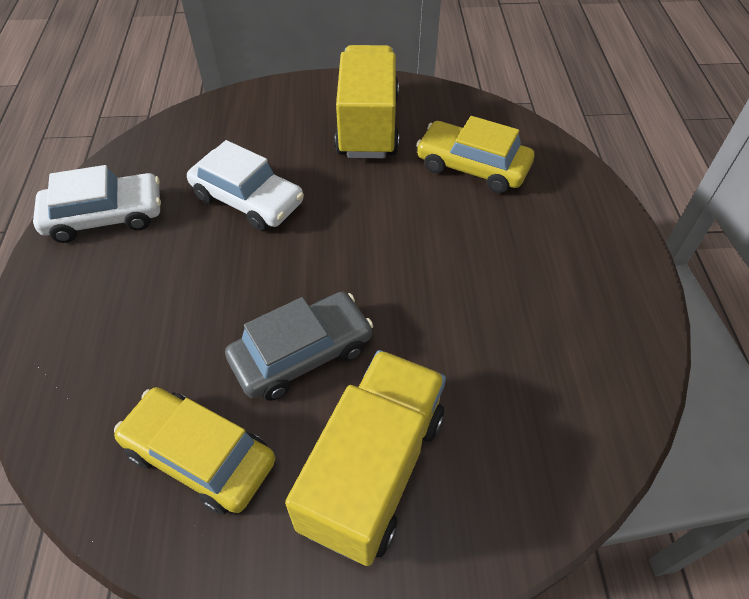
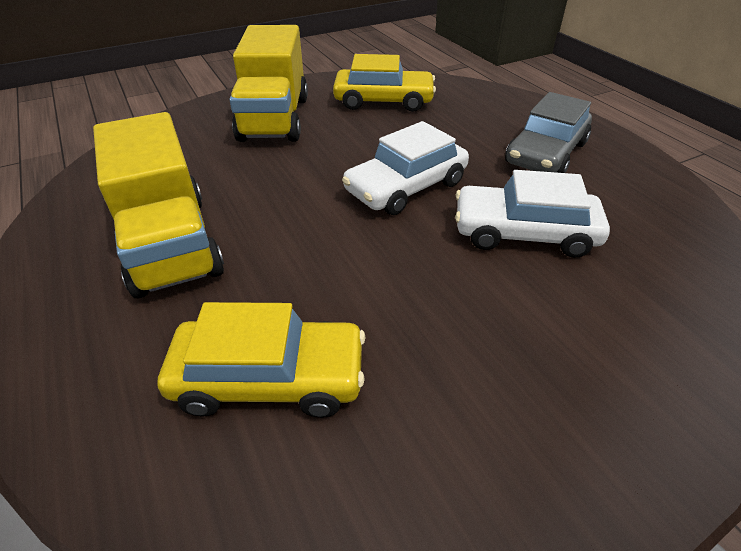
camera: 155 degrees right, 10 degrees down
white car [33,165,161,243] -> white car moved to [342,121,469,215]
grey car [225,292,374,401] -> grey car moved to [505,92,592,173]
yellow truck [335,45,399,158] -> yellow truck moved to [93,112,224,298]

